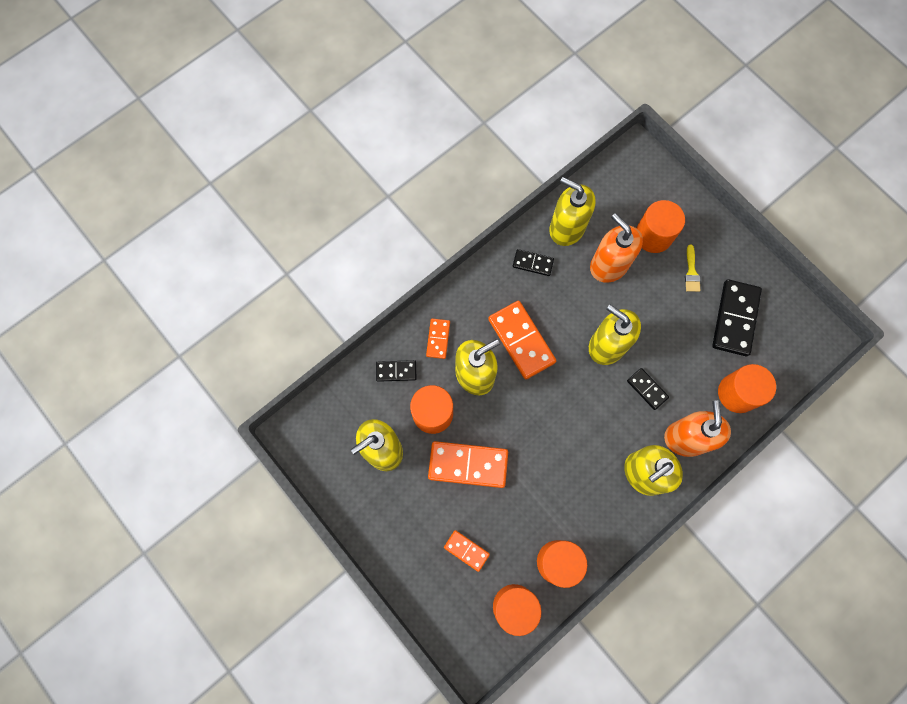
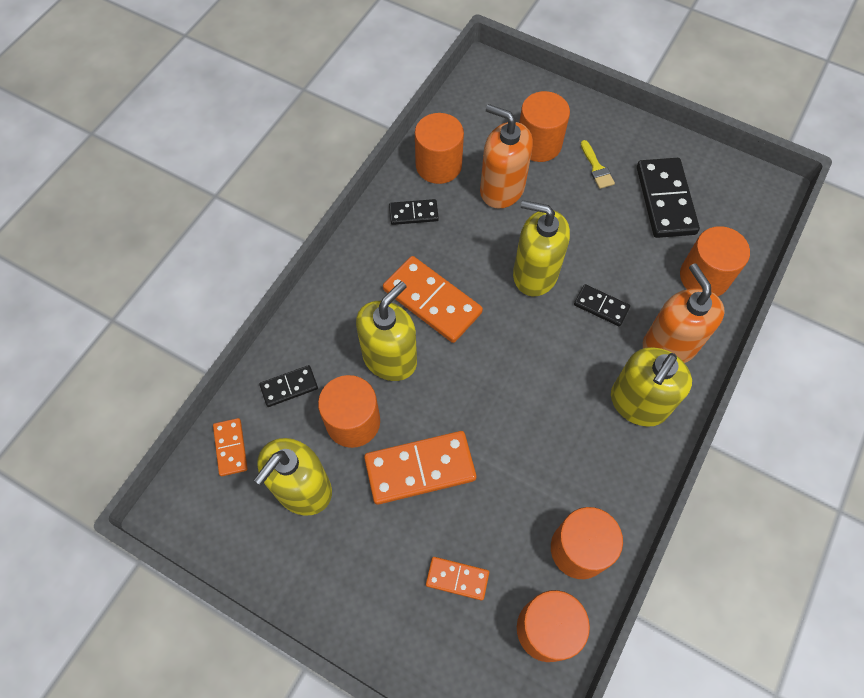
camera: 20 degrees left, 10 degrees down
orange domino [426,319,450,359] -> orange domino moved to [213,418,248,476]
yellow soap dispenser [549,177,596,246] -> orange cylinder [415,113,464,184]

